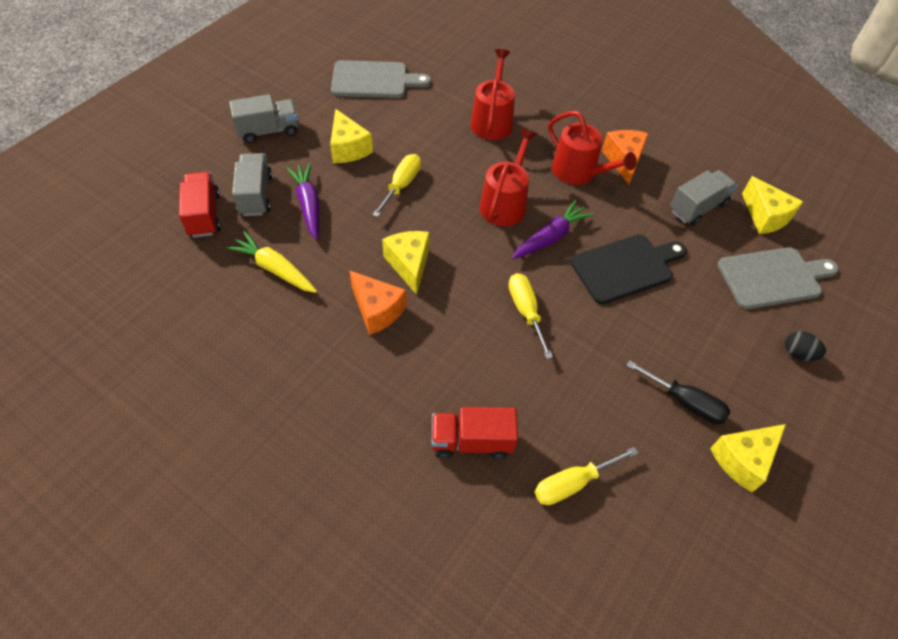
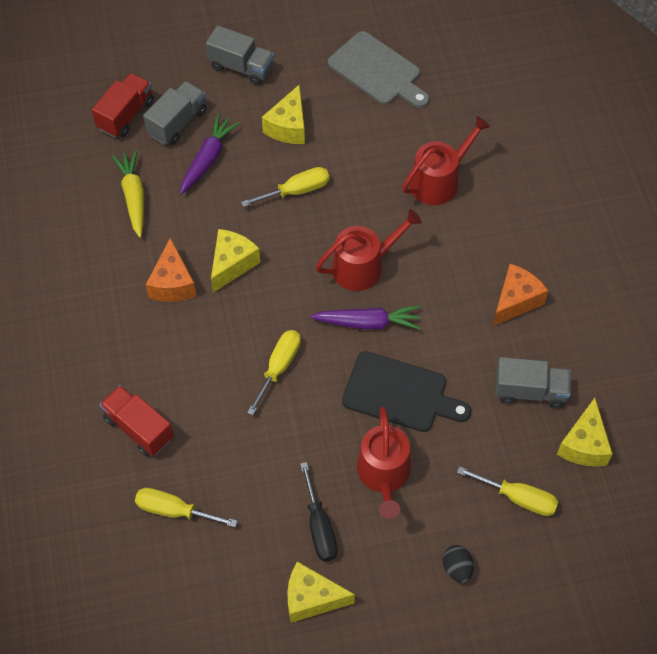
camera: 45 degrees right, 5 degrees up
red watering can [548,111,637,185] -> red watering can moved to [357,407,411,519]
grey cutting board [718,247,839,309] -> yellow screwdriver [457,466,558,516]

